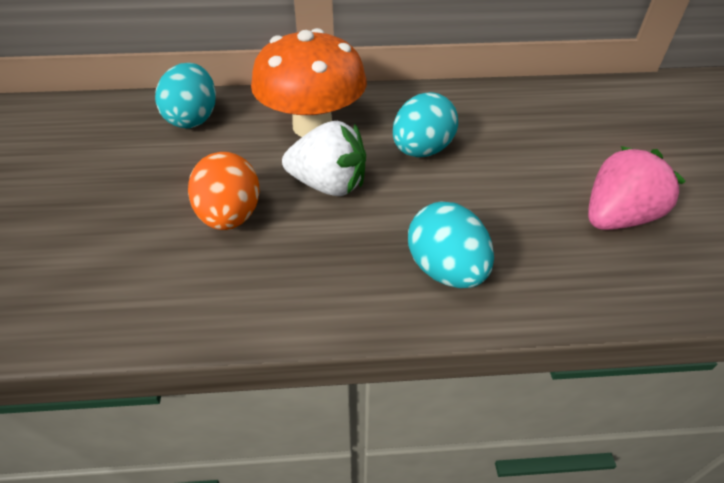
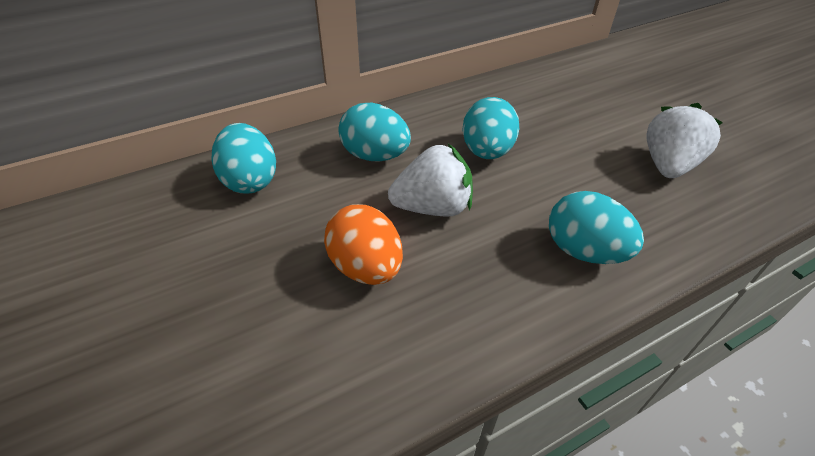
camera: 25 degrees left, 0 degrees up
orange mushroom [251,28,367,137] -> turquoise egg [339,103,411,162]
pink strawberry [588,146,686,230] -> white strawberry [646,103,723,178]

